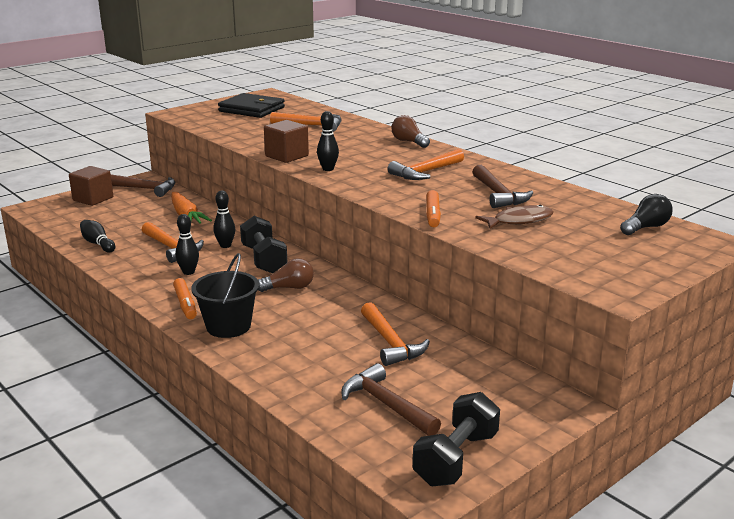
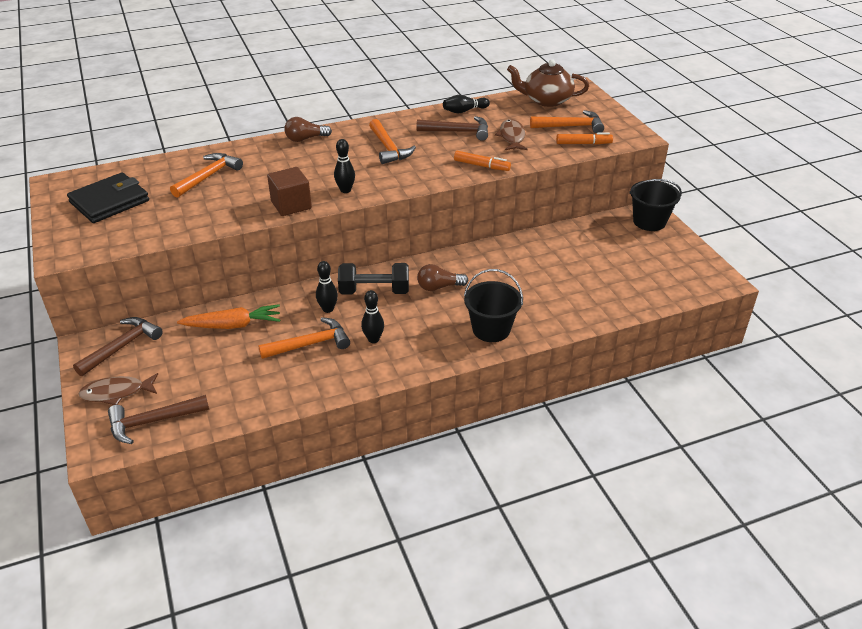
camera: 70 degrees left, 15 degrees up
brown cube [69,166,113,206] -> brown fish [78,373,158,405]
black bowling pin [80,220,115,253] -> black bowling pin moved to [443,95,490,113]
orange marker [173,278,197,319] -> orange marker moved to [556,133,613,145]
brown light bulb [258,258,314,292] -> brown light bulb turned 105 degrees counterclockwise [417,264,469,291]
brown hammer [341,363,441,436] -> brown hammer moved to [108,395,209,444]
orange hammer [361,302,430,366] -> orange hammer moved to [530,110,604,133]
black dumbbell [413,392,500,486] -> none
black light bulb [620,194,673,235] -> brown teapot [507,59,589,107]
none -> black bucket [629,179,682,231]

